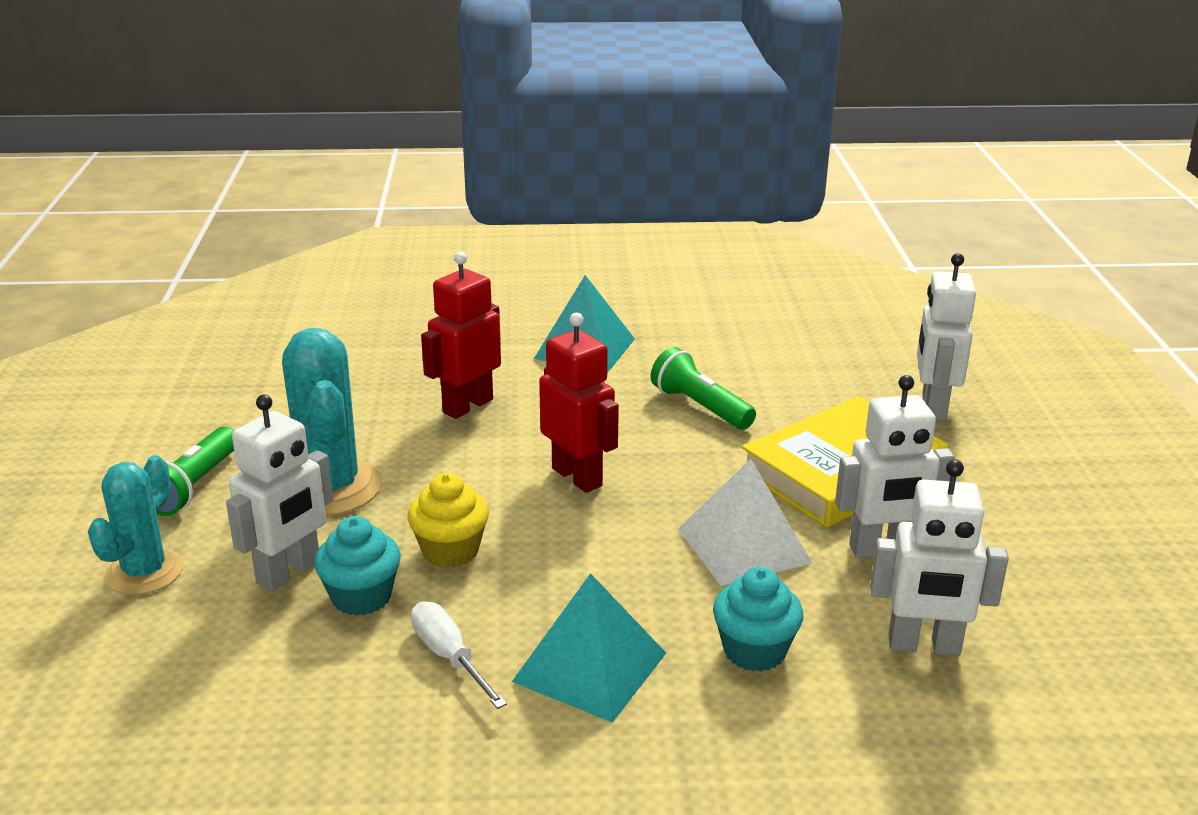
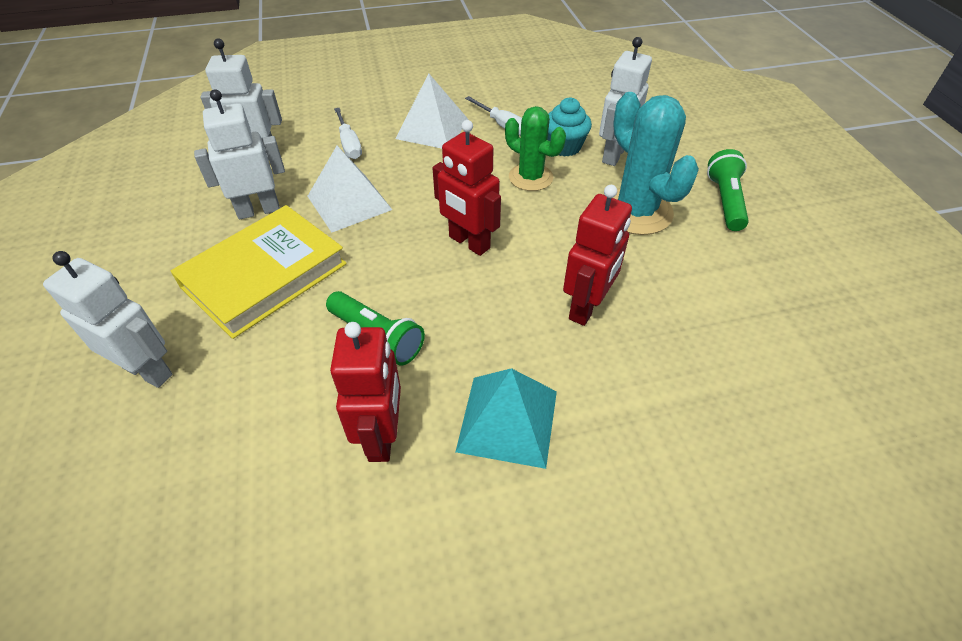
camera: 170 degrees right, 20 degrees up
turquoise cactus [88,455,183,595] -> none
yellow cupcake [407,473,489,568] -> green cactus [505,106,566,191]
turquoise pyramid [512,573,666,723] -> white pyramid [396,73,469,149]
turquoise cupcake [713,567,803,672] -> white screwdriver [334,108,362,159]
white robot [917,253,976,421] -> white robot turned 60 degrees counterclockwise [43,251,173,388]
none -> red robot [330,322,401,462]

